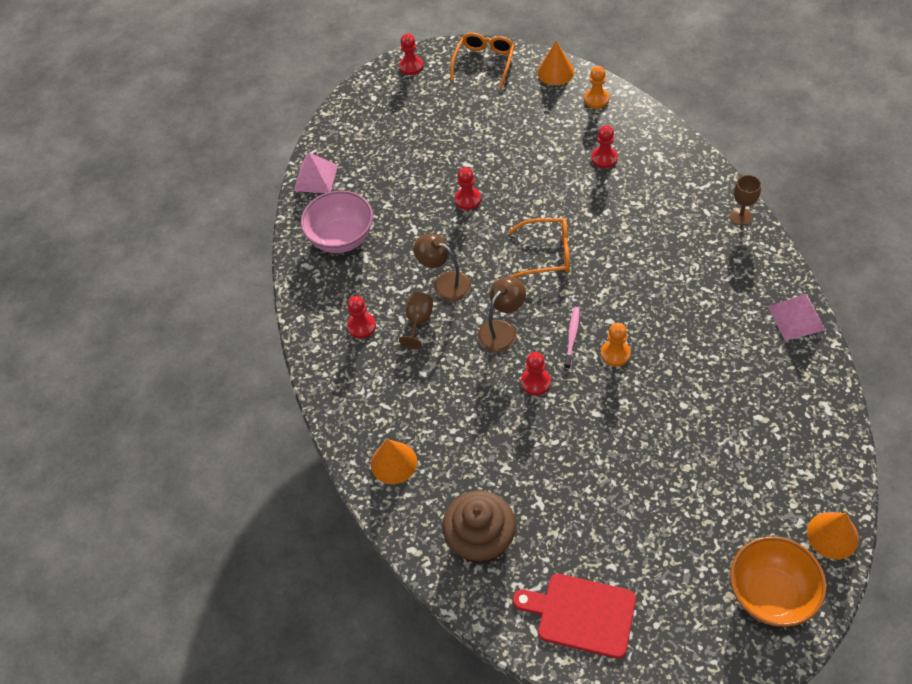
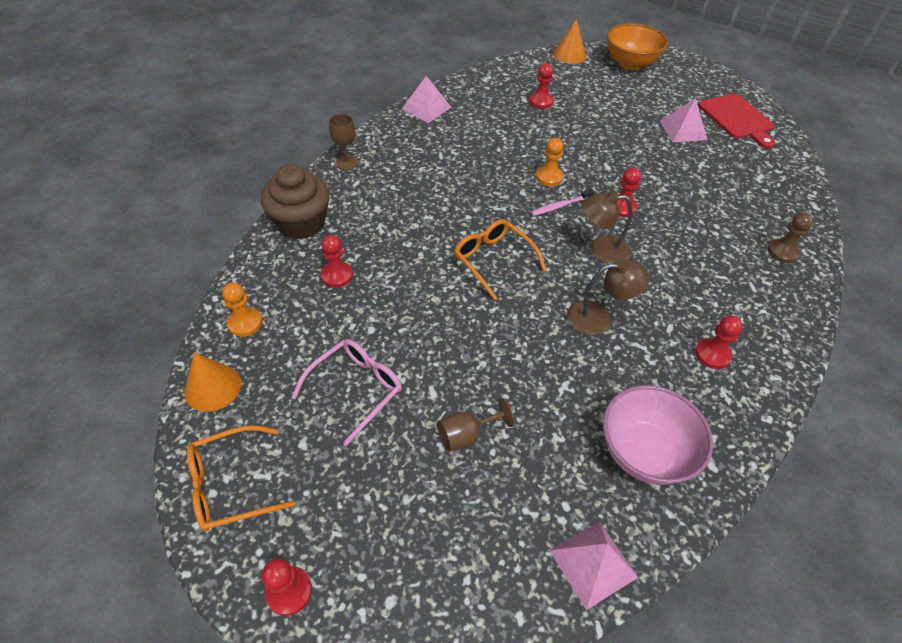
camera: 135 degrees left, 5 degrees down
orange cone [371,439,417,484] -> brown pawn [767,212,813,263]
brown goblet [399,292,433,349] -> brown goblet moved to [437,398,514,452]
brown lamp [414,234,472,302] -> brown lamp turned 90 degrees counterclockwise [567,259,649,335]
brown cupcake [442,491,516,564] -> brown cupcake moved to [261,164,330,239]
red pawn [455,167,481,210] -> red pawn moved to [529,63,554,109]
none -> pink glasses [291,339,402,446]
none -> pink pyramid [660,98,708,142]

